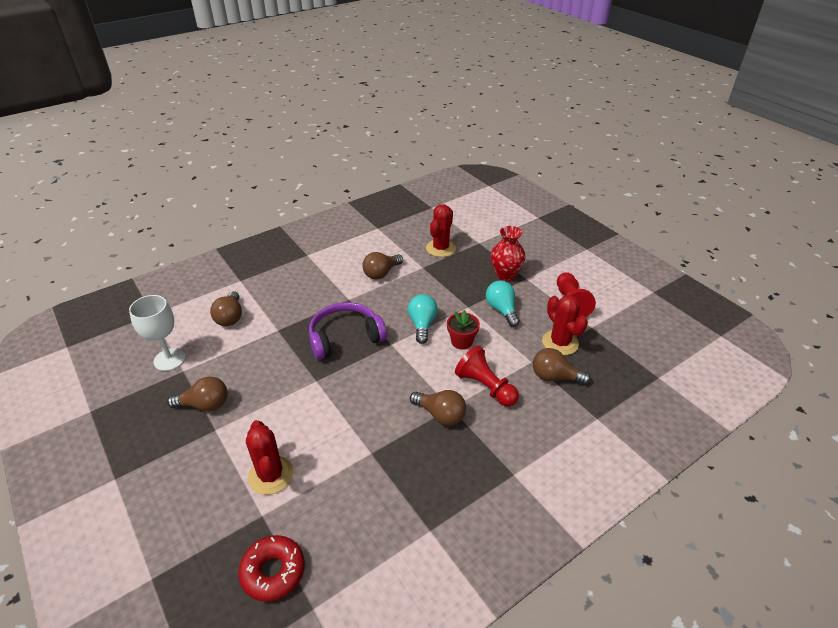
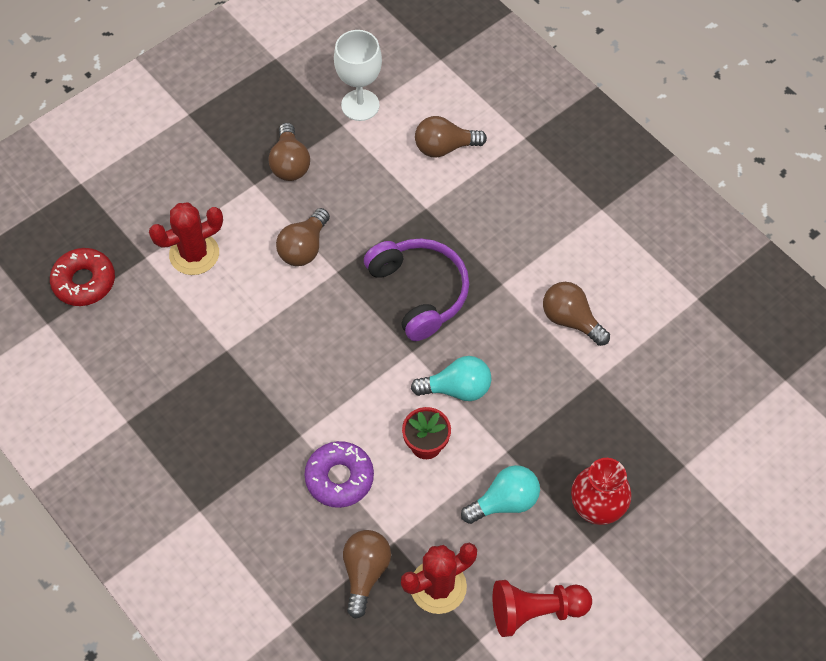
camera: 85 degrees right, 20 degrees up
brown light bulb [410,390,466,426] -> brown light bulb moved to [276,208,330,266]
red cactus [426,204,456,257] -> none
red pawn [455,346,519,407] -> purple donut [304,441,374,508]

